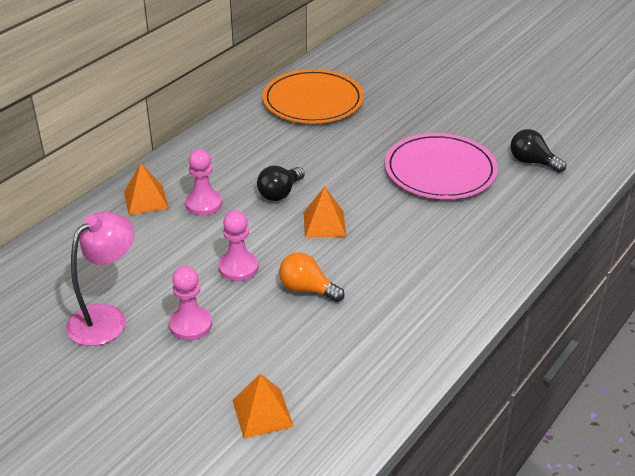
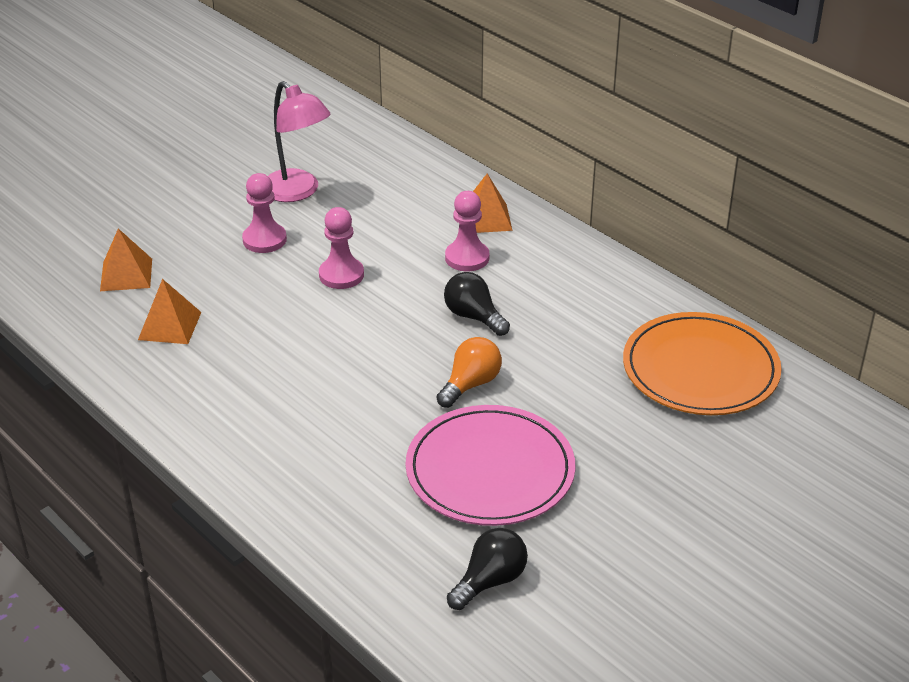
camera: 100 degrees right, 0 degrees up
orange light bulb [279,252,345,302] -> orange light bulb moved to [436,337,502,408]
orange pyramid [303,187,346,238] -> orange pyramid moved to [138,279,201,344]

